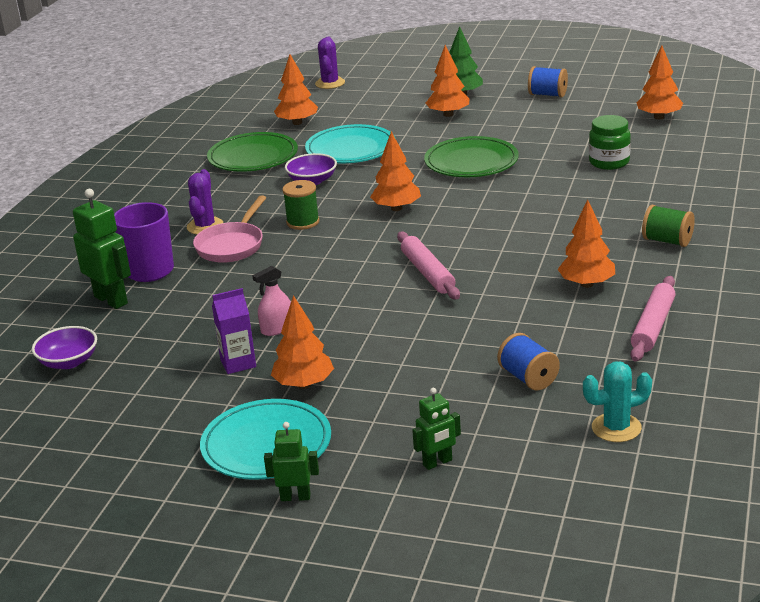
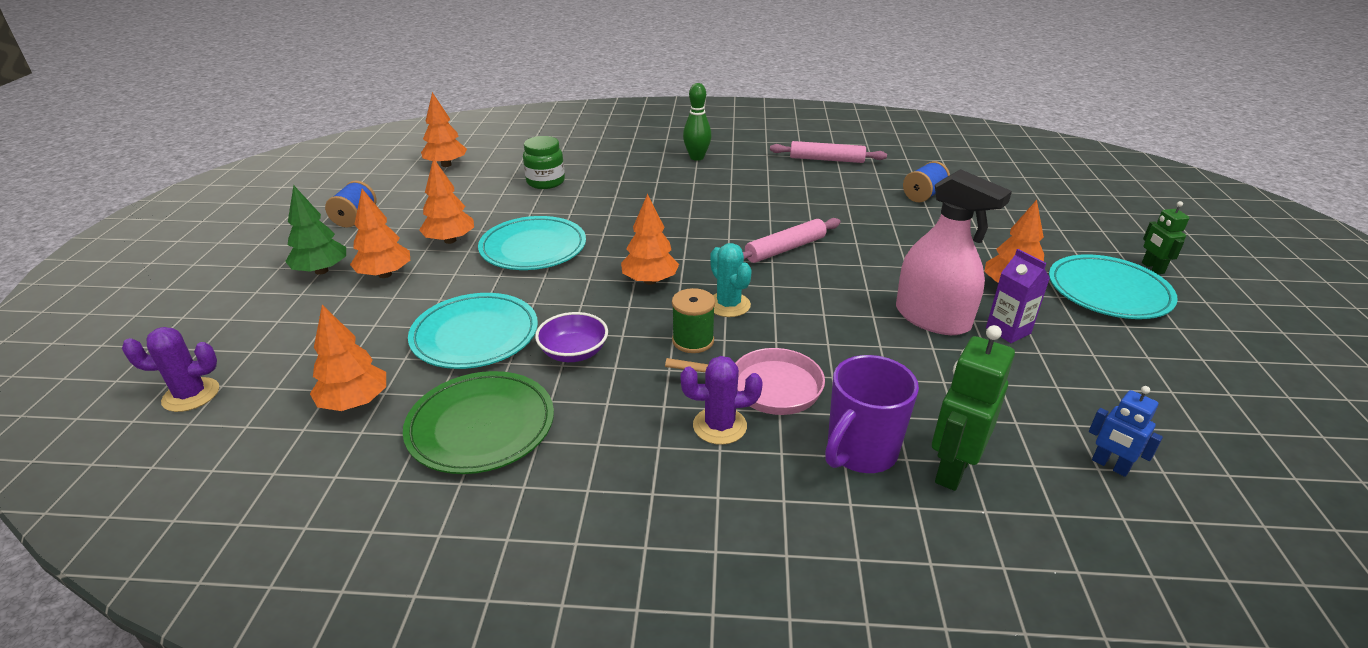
camera: 105 degrees left, 5 degrees up
purple bowl [32,326,97,369] -> blue robot [1089,386,1163,477]
pink spray bottle [252,266,291,336] -> pink spray bottle [896,169,1012,335], size x2.08
green robot [412,388,461,470] -> none
green plate [424,136,519,177] -> turquoise plate [478,216,586,270]
orange tree [557,200,615,288] -> orange tree moved to [419,158,474,244]
turquoise cactus [583,362,652,442] -> turquoise cactus moved to [710,243,752,317]
green spool [642,205,695,247] -> green bowling pin [683,83,712,161]

